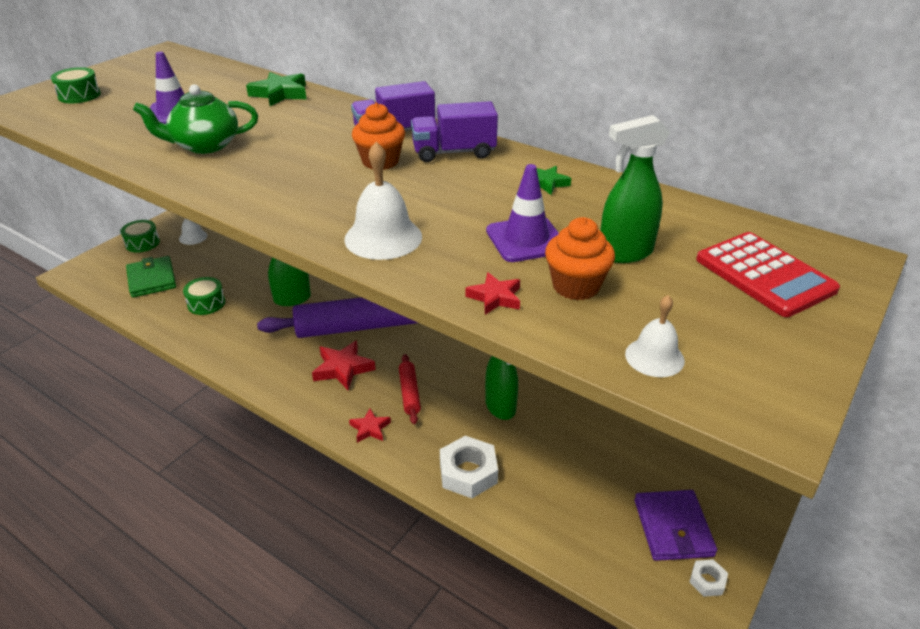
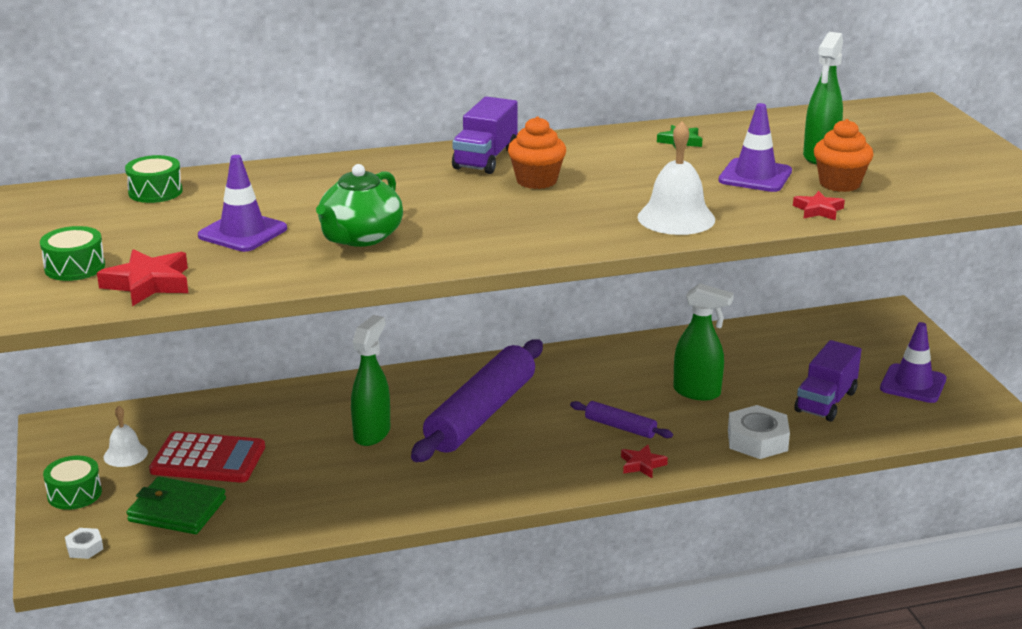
camera: 50 degrees left, 10 degrees down
green drum [183,277,225,315] -> green drum moved to [125,155,183,203]
green star [246,72,306,106] -> none
red star [312,340,376,390] -> red star moved to [97,249,188,306]
red rolling pin [399,354,421,424] -> purple rolling pin [570,401,673,438]
purple truck [411,101,498,162] -> purple truck moved to [795,340,861,422]
white bell [625,295,685,377] -> none
purple wallet [634,490,717,561] -> purple traffic cone [880,322,946,403]
white nut [689,559,728,597] -> white nut moved to [65,528,103,559]
red calculator [696,232,840,317] -> red calculator moved to [149,431,265,483]

